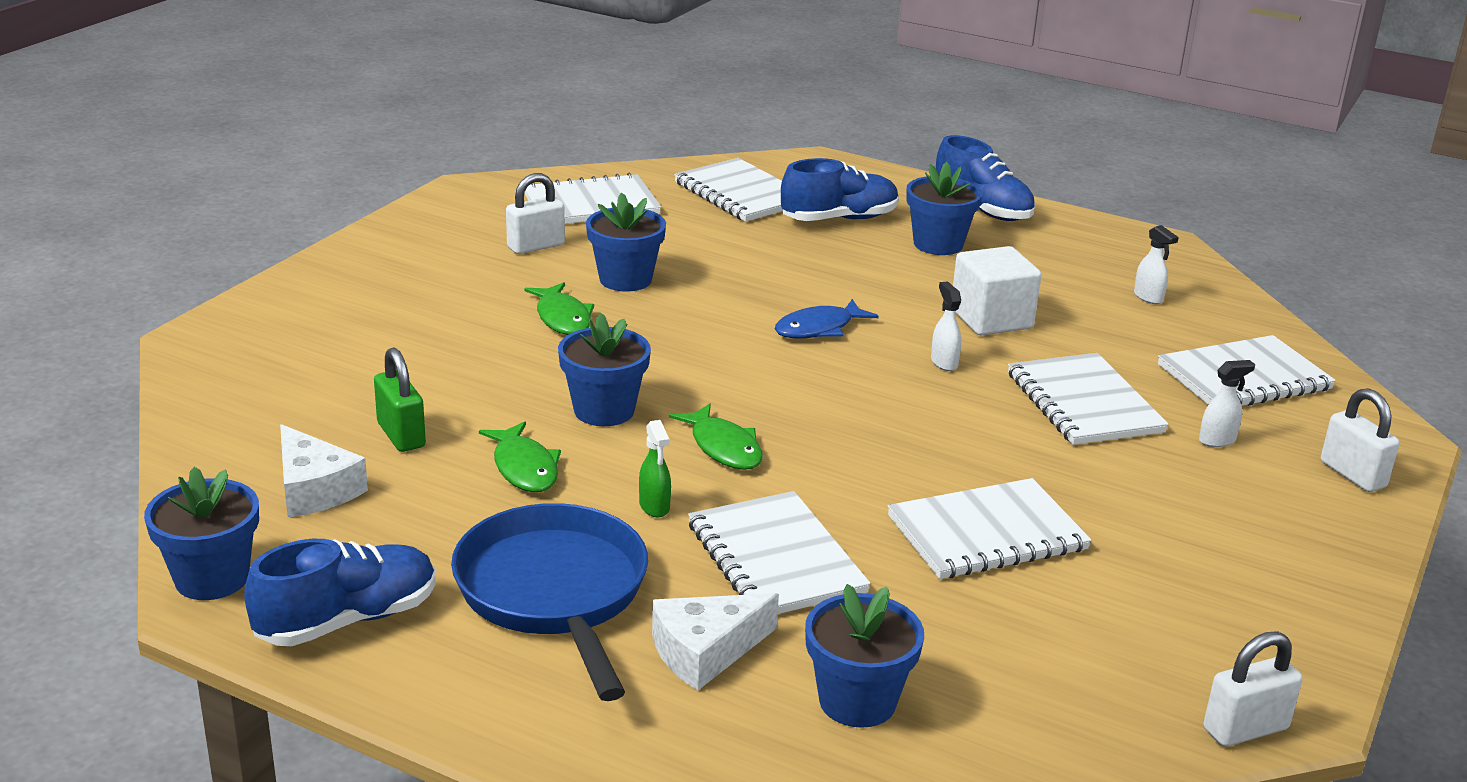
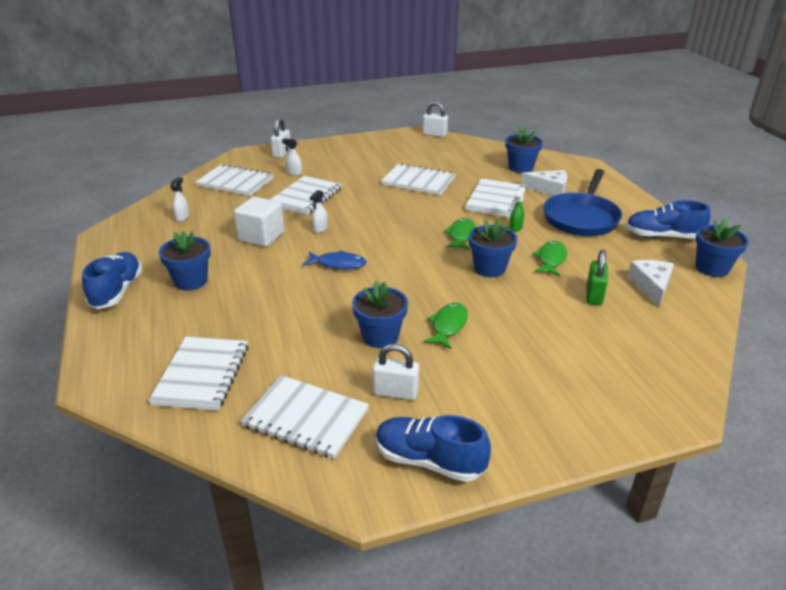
camera: 135 degrees left, 5 degrees up
blue shoe [781,158,899,221] -> blue shoe moved to [376,415,491,482]

